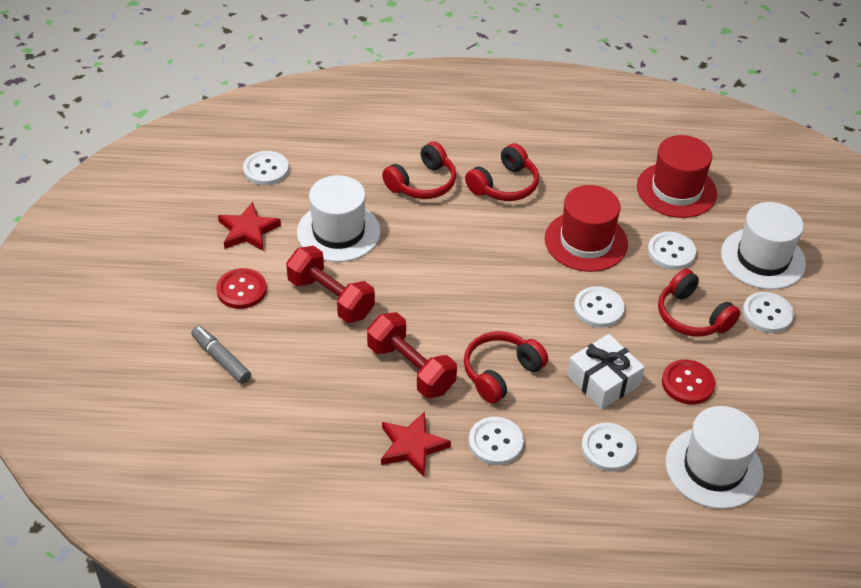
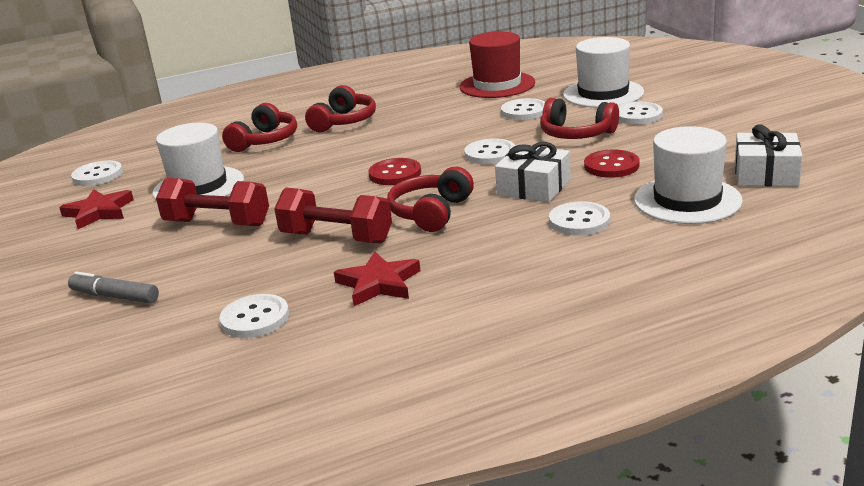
camera: 20 degrees left, 20 degrees down
red button [216,268,267,309] -> red button moved to [368,158,421,185]
white button [469,417,524,465] -> white button moved to [219,294,289,338]
red hat [545,185,628,272] -> none
none -> white gift [735,124,802,186]

